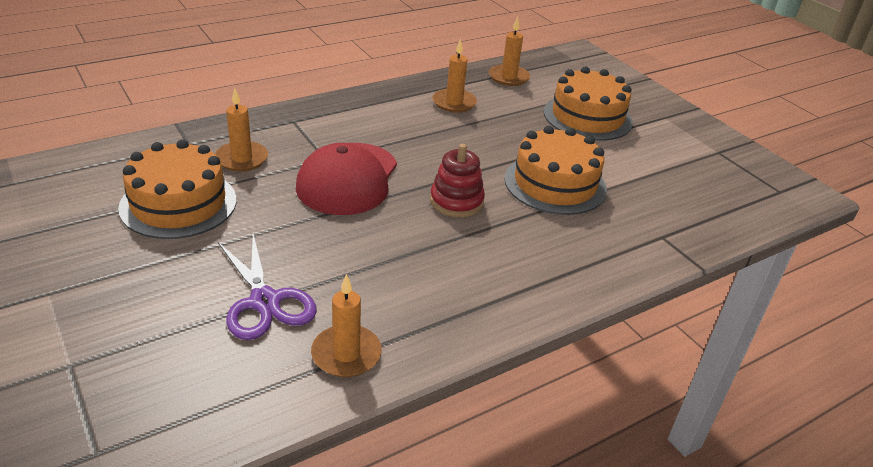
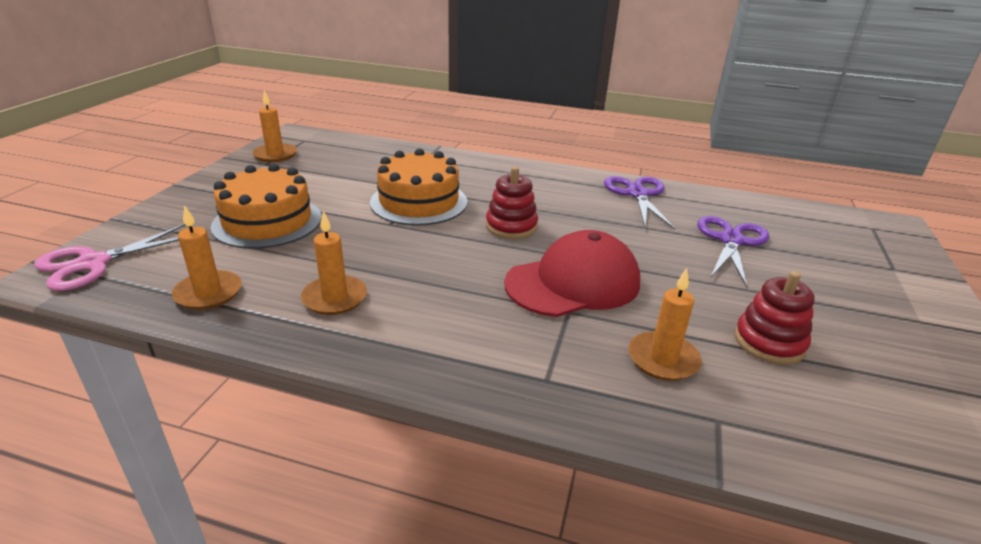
camera: 130 degrees left, 5 degrees down
orange cake [118,139,237,239] -> red stacking toy [735,271,815,365]
orange candle [311,274,382,377] -> orange candle moved to [252,90,297,162]
none -> pink scissors [34,224,186,291]
none -> purple scissors [604,176,675,230]

